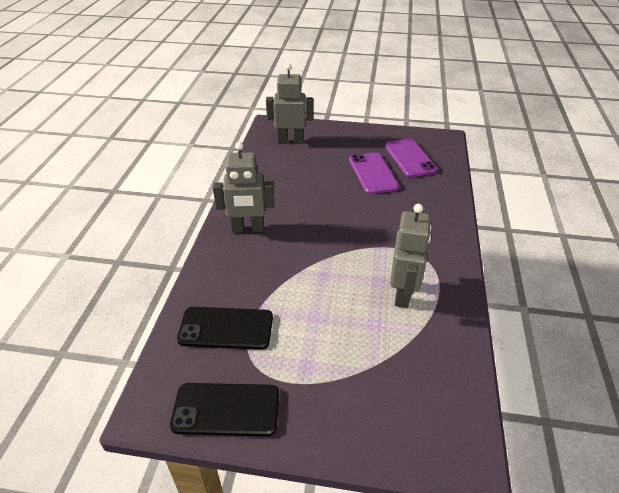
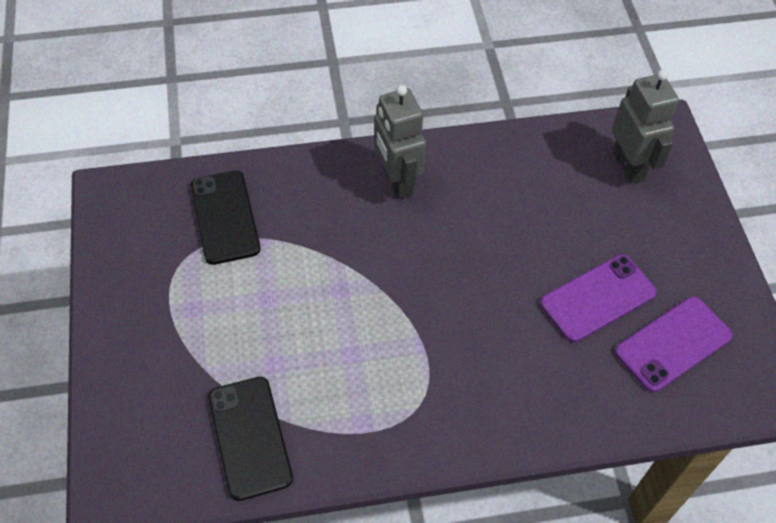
camera: 70 degrees right, 15 degrees up
black phone [170,383,279,436] -> black phone moved to [208,377,293,501]
grey robot [390,204,432,308] -> none

